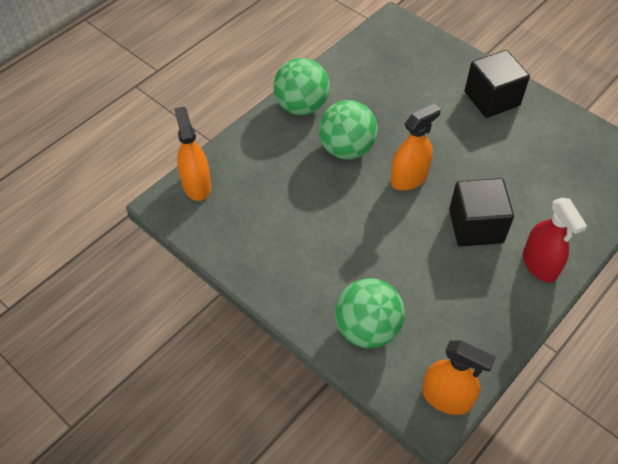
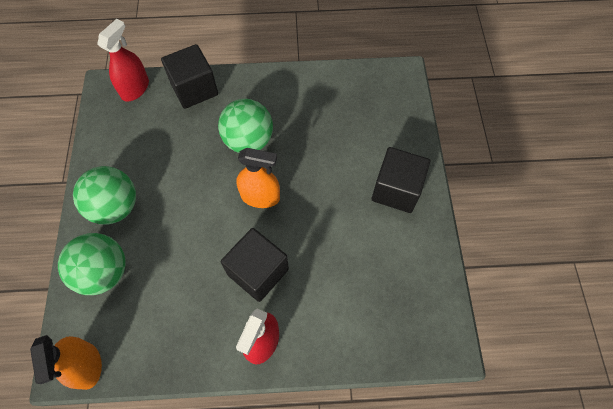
camera: 45 degrees right, 10 degrees up
orange spray bottle [174,106,211,201] -> red spray bottle [97,19,149,101]
green ball [273,58,330,115] -> green ball moved to [73,166,136,224]
none -> black cube [161,44,218,109]

